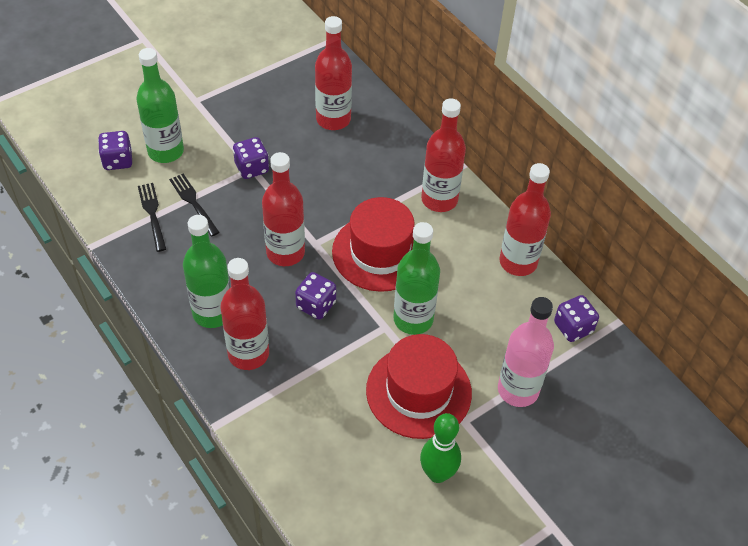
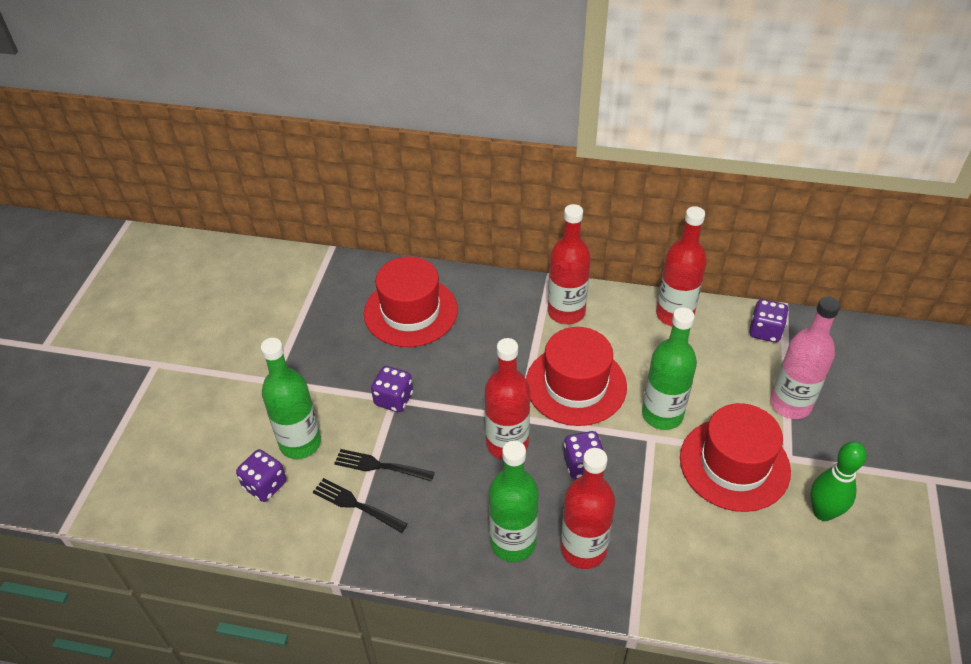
camera: 40 degrees left, 5 degrees down
red bottle [315,16,352,130] -> red hat [364,256,458,347]

